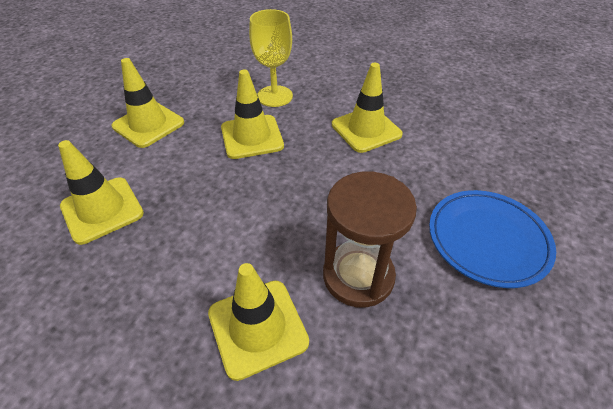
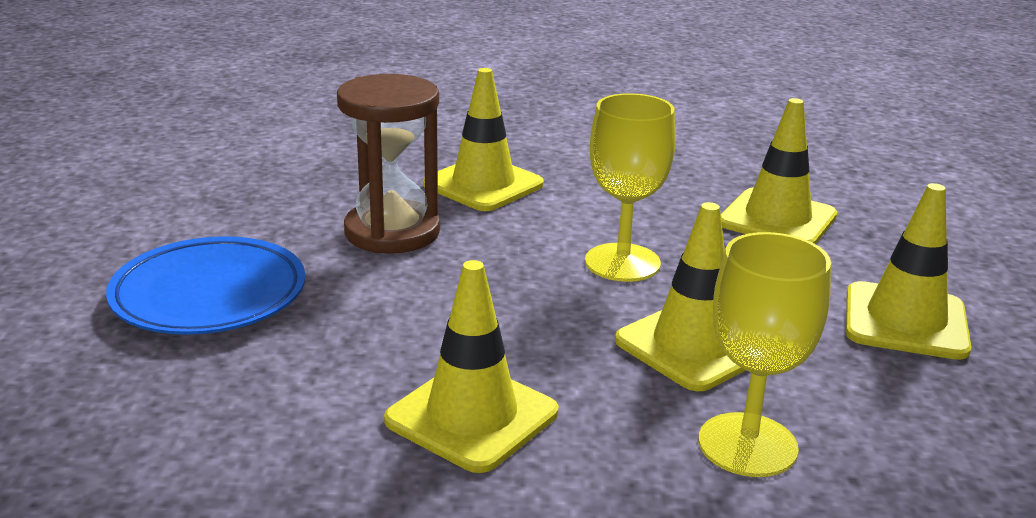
camera: 155 degrees right, 20 degrees down
none -> yellow goblet [585,93,676,282]

